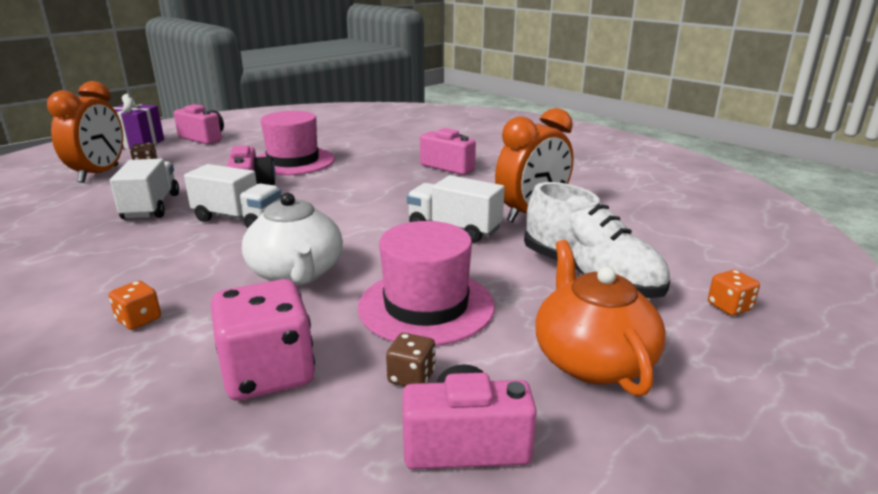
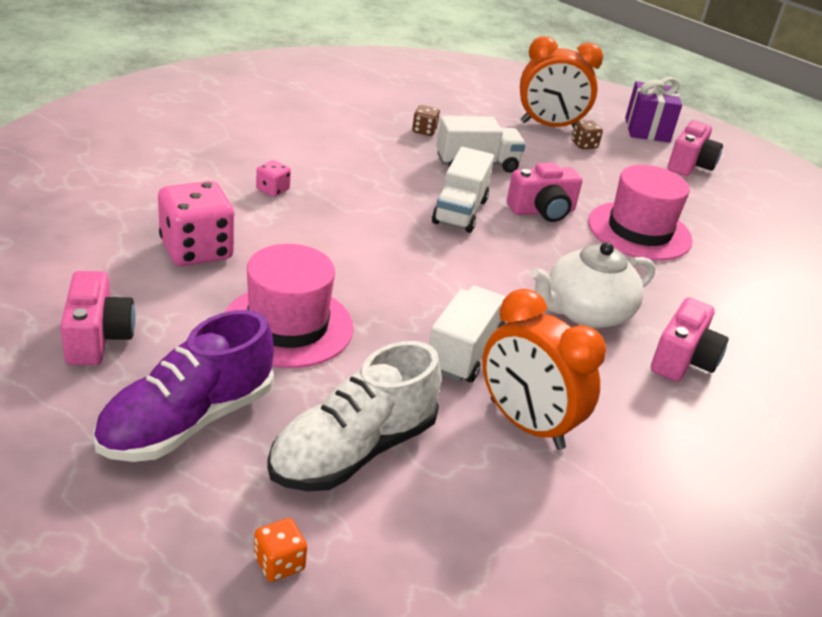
camera: 80 degrees right, 10 degrees up
orange dice [109,281,161,330] -> pink dice [256,160,291,197]
white teapot [242,193,343,285] -> white teapot moved to [530,242,655,328]
brown dice [386,333,435,386] -> brown dice moved to [412,105,440,136]
orange teapot [535,240,666,397] -> purple shoe [93,310,274,462]

